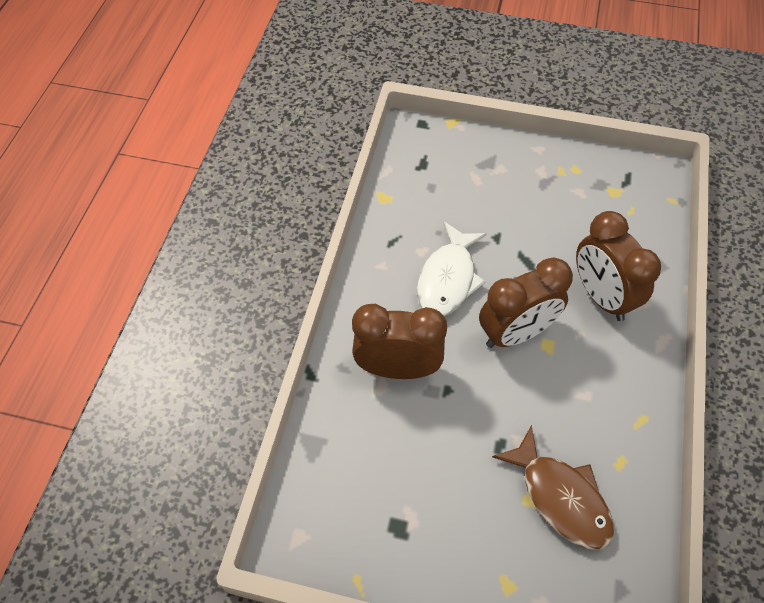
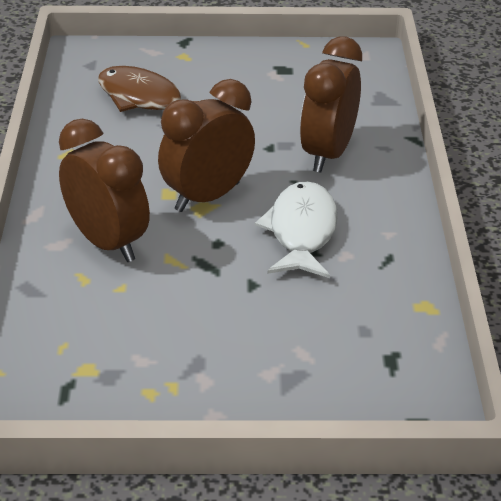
camera: 165 degrees right, 20 degrees down
brown clock [352,304,447,379] -> brown clock turned 120 degrees clockwise [300,37,362,173]

